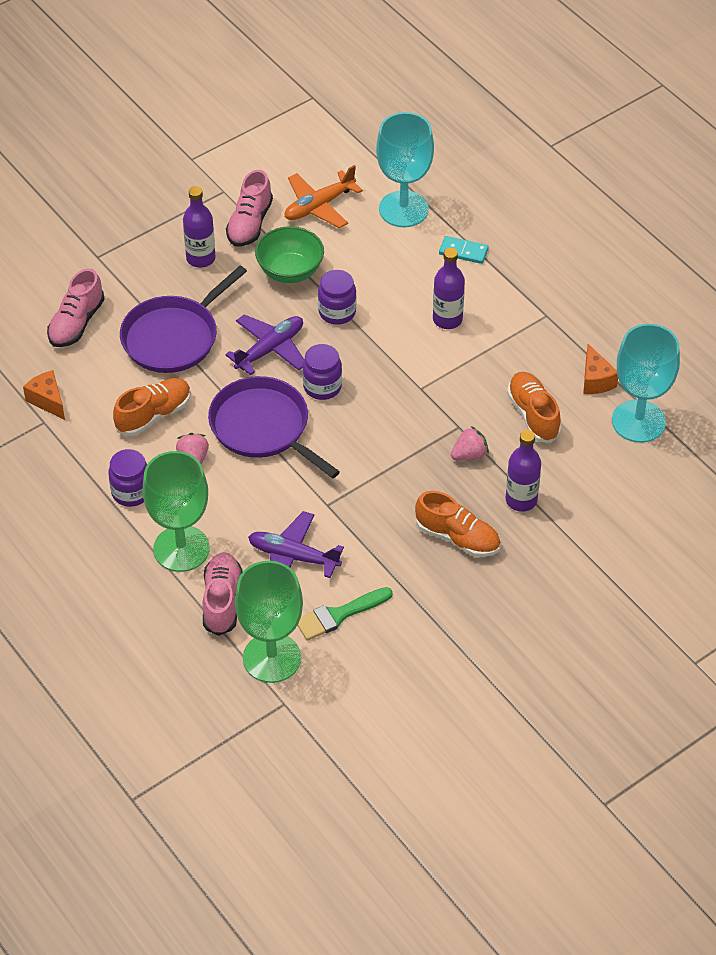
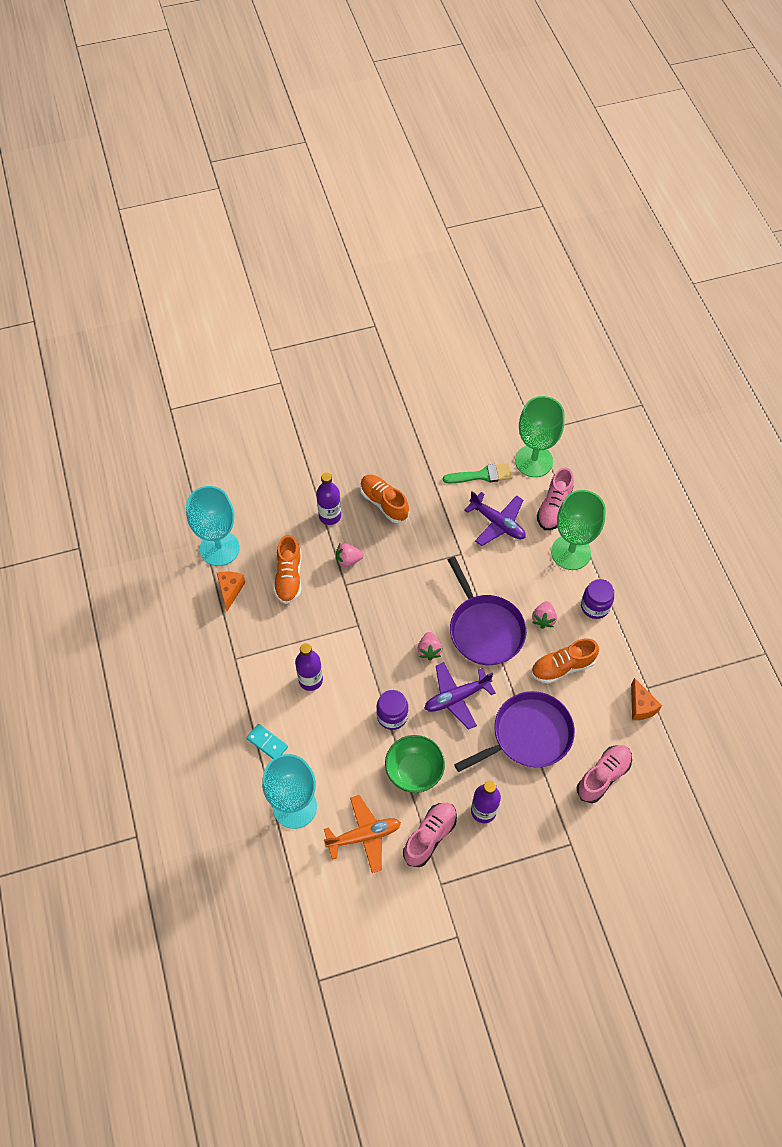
camera: 160 degrees left, 10 degrees up
purple jar [303,344,342,400] -> pink strawberry [417,632,442,660]

